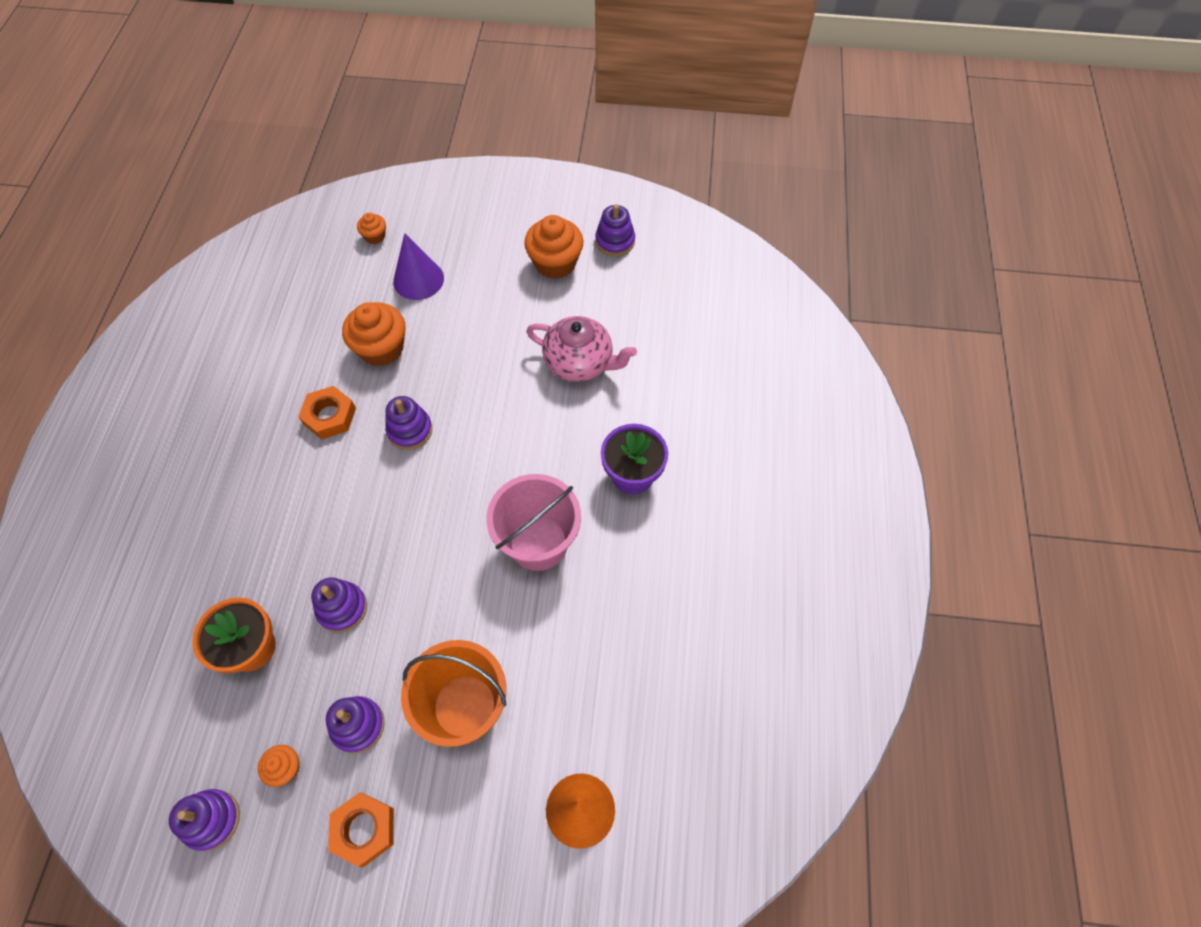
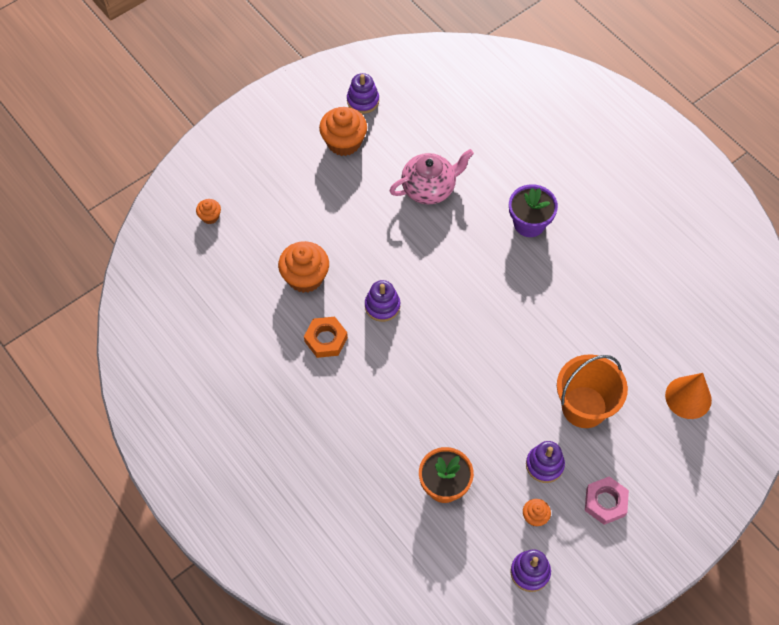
camera: 45 degrees left, 0 degrees up
purple stacking toy [311,577,367,633] -> none
orange nut [328,792,394,867] -> pink nut [585,476,629,525]
purple cone [393,233,444,300] -> none
pink bucket [486,474,581,571] -> none

